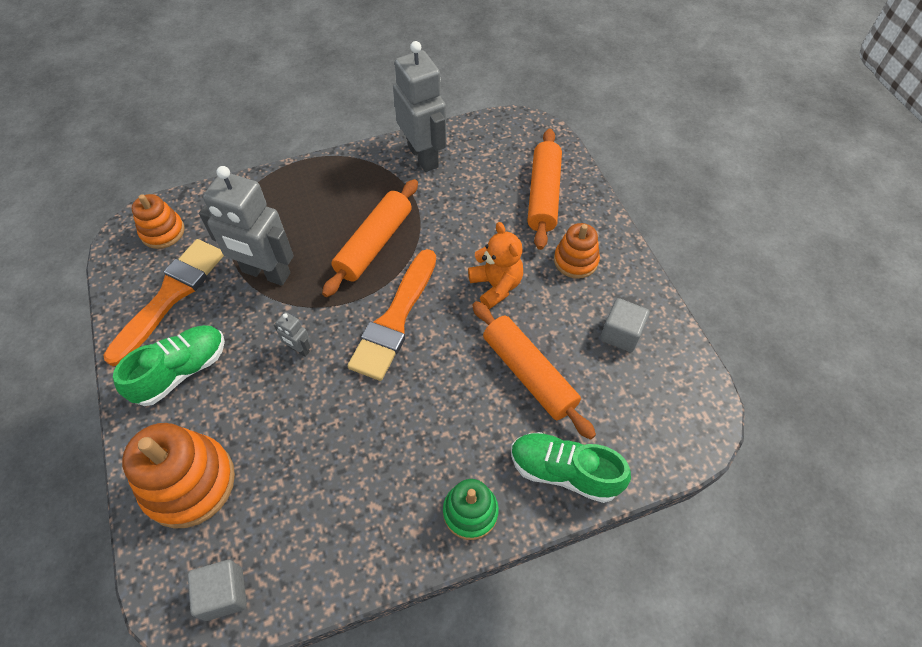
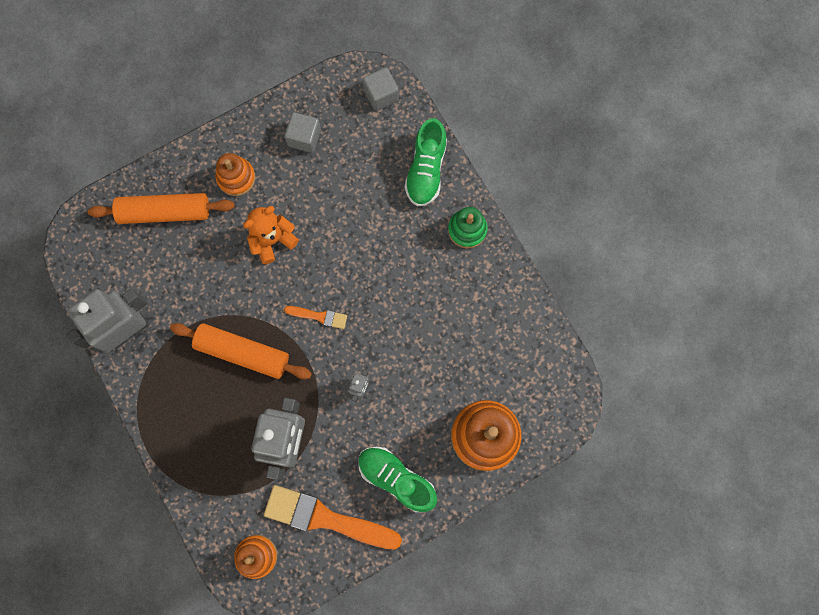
camera: 100 degrees left, 20 degrees up
grey cube [188,560,247,621] -> grey cube moved to [363,67,399,111]
orange brush [348,249,436,381] -> orange brush [284,306,347,329], size x0.47
orange rolling pin [472,301,596,440] -> none

